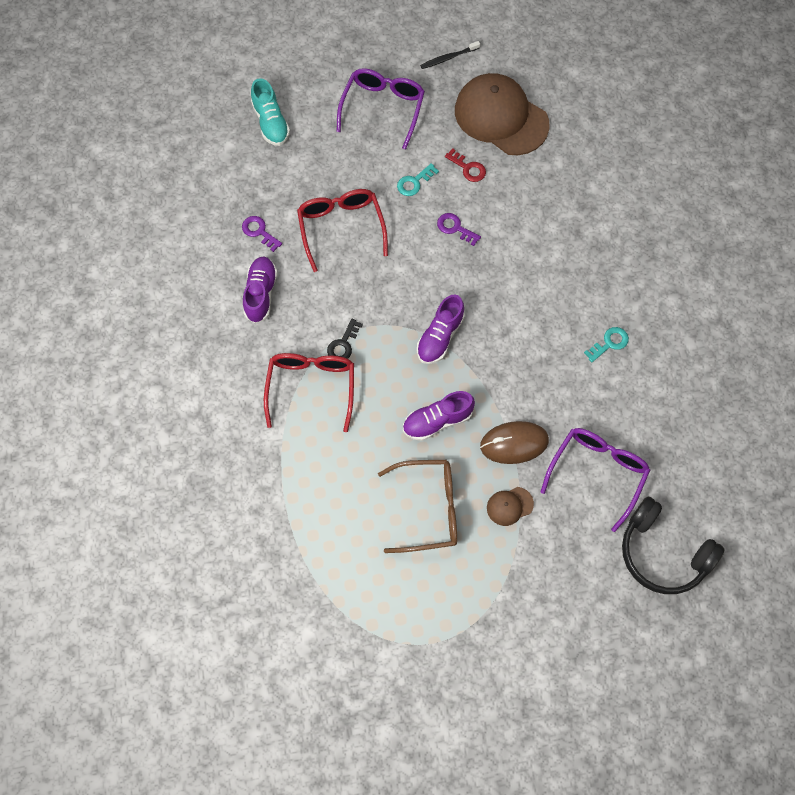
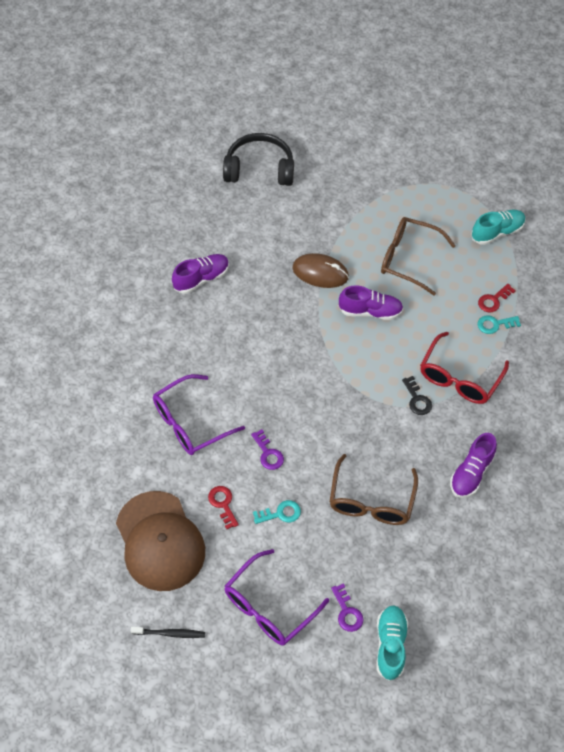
camera: 155 degrees left, 10 degrees down
purple key [242,216,282,252] -> purple key moved to [331,583,363,632]
red glasses [297,189,388,272] -> brown glasses [330,454,418,525]
black key [327,319,363,359] -> black key turned 105 degrees clockwise [402,376,432,415]
purple shoe [417,294,465,364] -> purple shoe moved to [172,254,229,294]
brown cap [487,487,534,526] -> none
purple glasses [541,428,650,532] -> purple glasses moved to [153,374,245,455]
turquoise key [584,327,629,362] -> turquoise key moved to [477,315,521,334]
black headphones [622,497,725,594] -> black headphones turned 60 degrees counterclockwise [223,133,294,186]
none -> turquoise shoe [471,210,526,245]
none -> red key [478,284,516,312]

